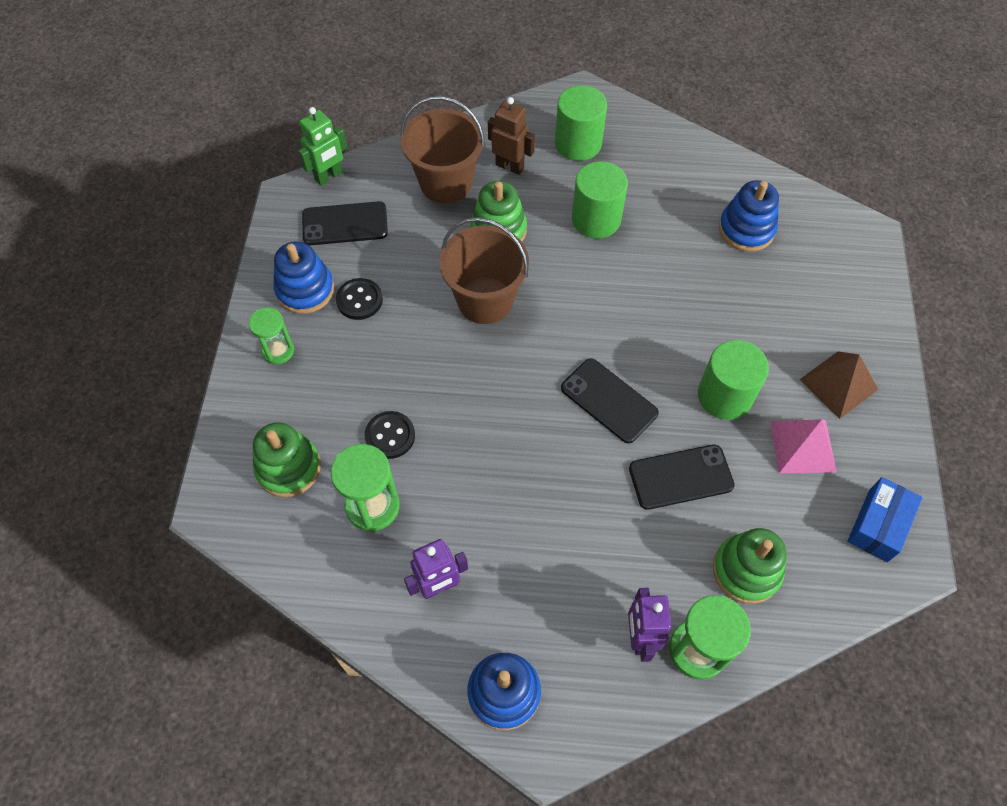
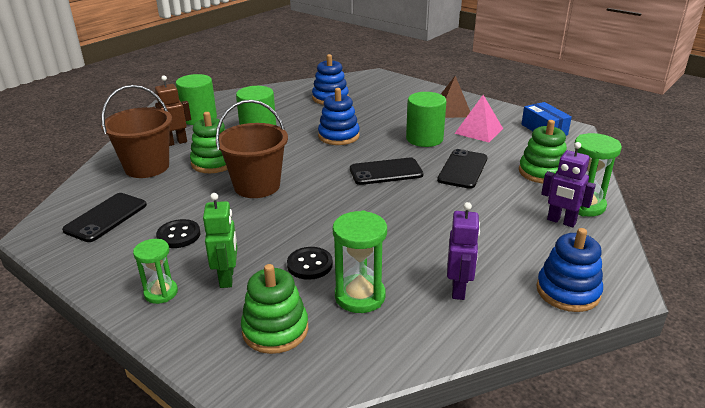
camera: 55 degrees left, 30 degrees down
blue stacking toy [274,241,334,314] -> blue stacking toy moved to [318,88,360,145]
green robot [298,107,347,186] -> green robot moved to [203,193,237,288]

